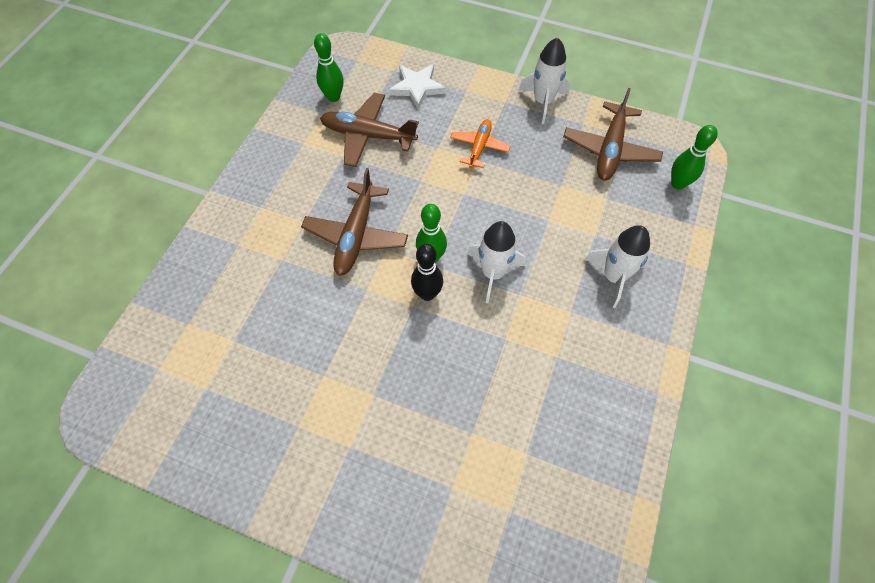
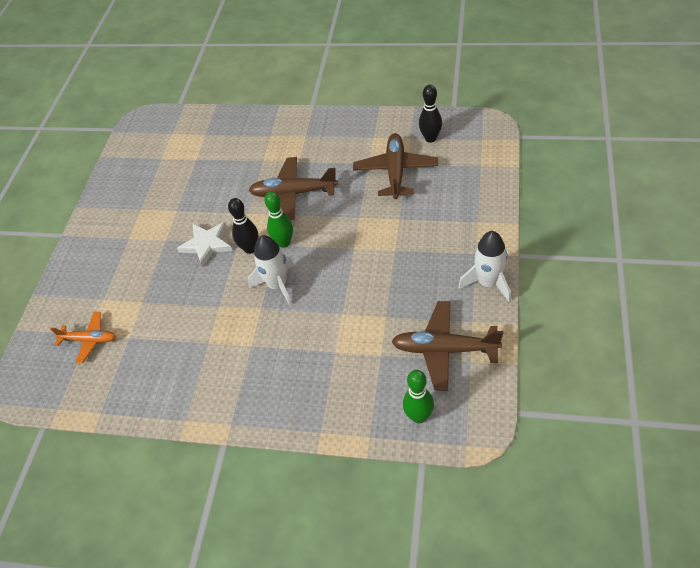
camera: 85 degrees right, 10 degrees down
green bowling pin [314,33,343,102] -> black bowling pin [419,85,442,143]
white star [389,64,446,110] -> white star moved to [177,222,233,268]
orange plane [450,119,511,168] -> orange plane moved to [51,312,116,363]
white rocket [584,225,650,308] -> none

